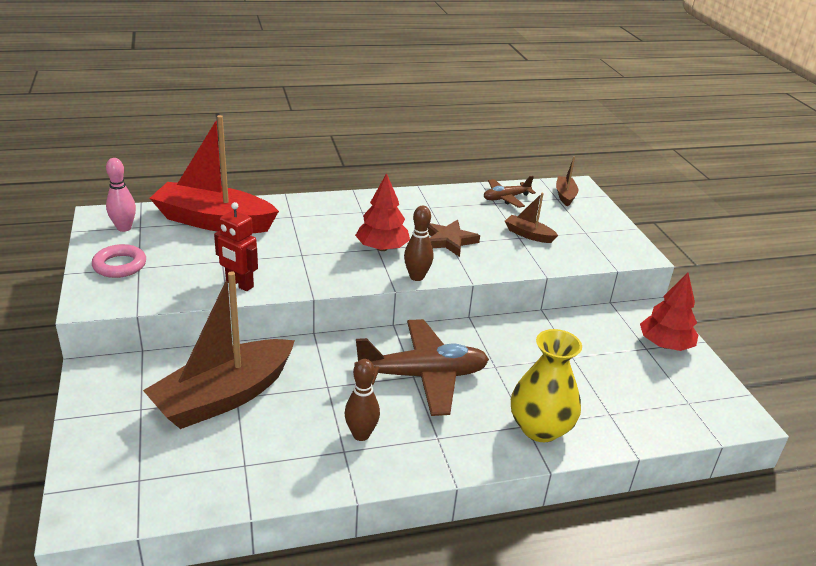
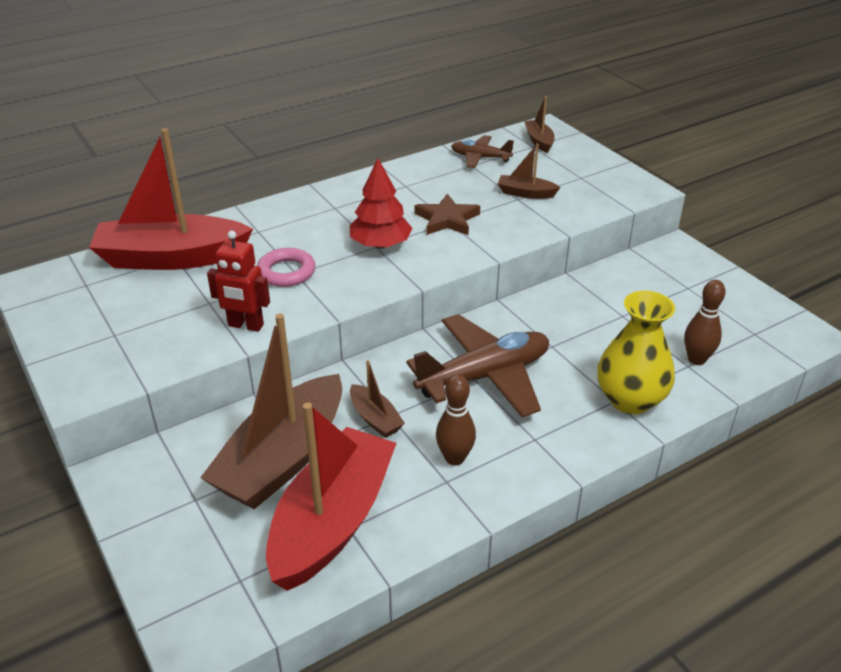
camera: 15 degrees left, 5 degrees up
pink ring [92,244,146,278] -> pink ring moved to [257,248,315,287]
pink bowling pin [106,158,136,232] -> none
brown bowling pin [404,206,433,281] -> brown bowling pin moved to [684,280,726,365]
brown plane [484,176,536,208] -> brown plane turned 60 degrees clockwise [451,135,514,168]
red tree [640,273,698,351] -> none
none -> red boat [266,402,397,591]
none -> brown boat [350,360,405,438]

